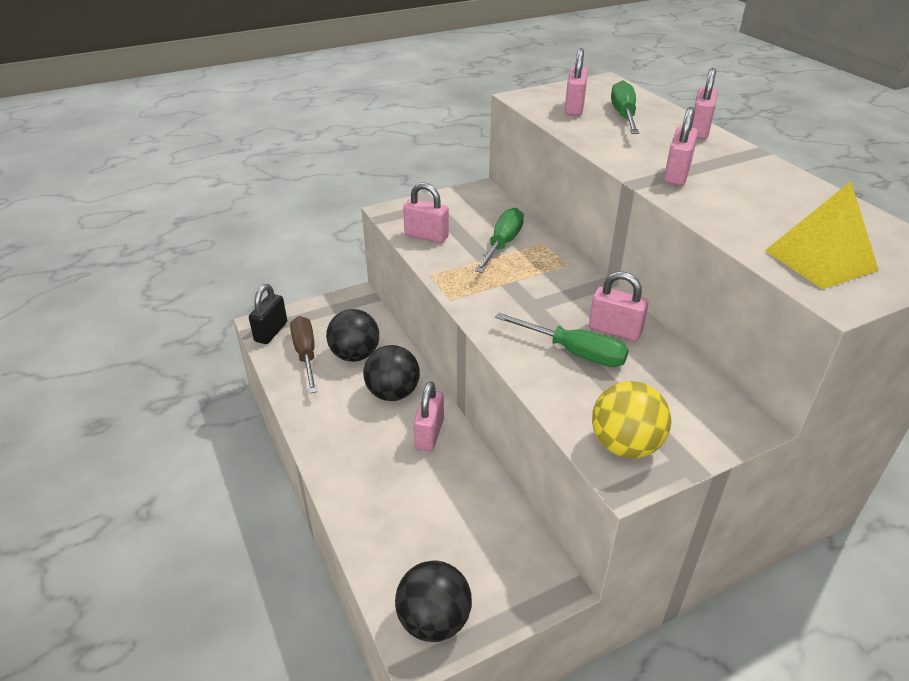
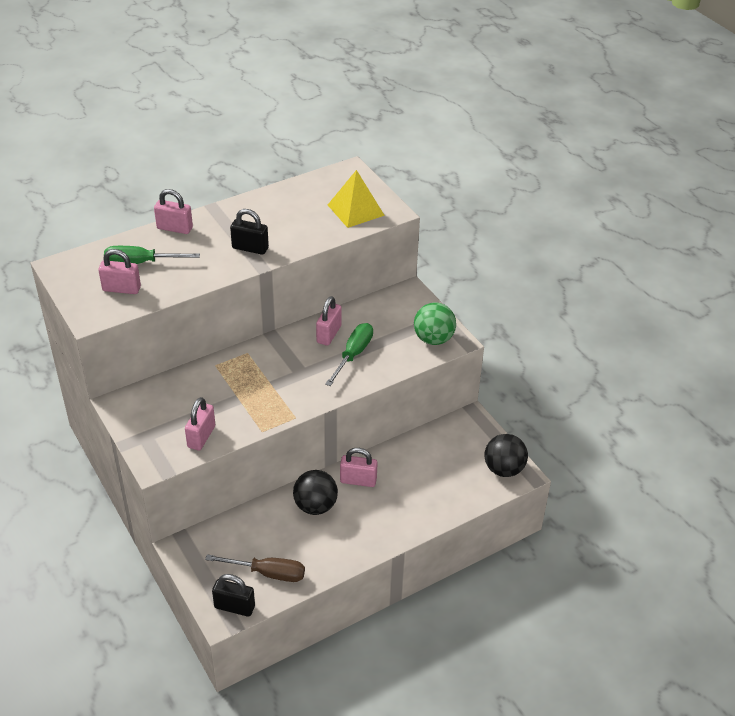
camera: 95 degrees left, 5 degrees up
brown screwdriver [290,316,317,393] -> brown screwdriver turned 150 degrees counterclockwise [205,555,305,582]
black ball [326,309,379,362] -> none
green screwdriver [475,208,524,273] -> none
yellow ball [592,381,671,458] -> green ball [414,303,456,345]
pink padlock [664,107,698,186] -> black padlock [230,209,269,255]

